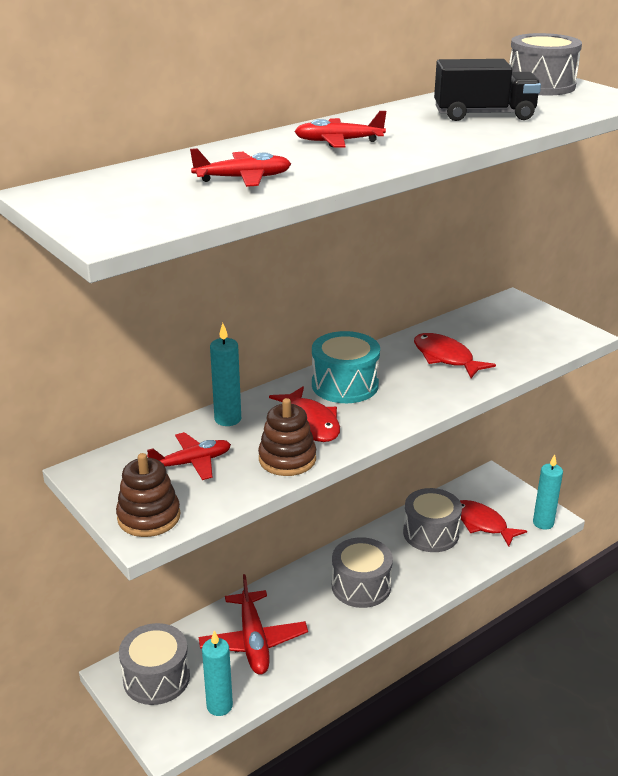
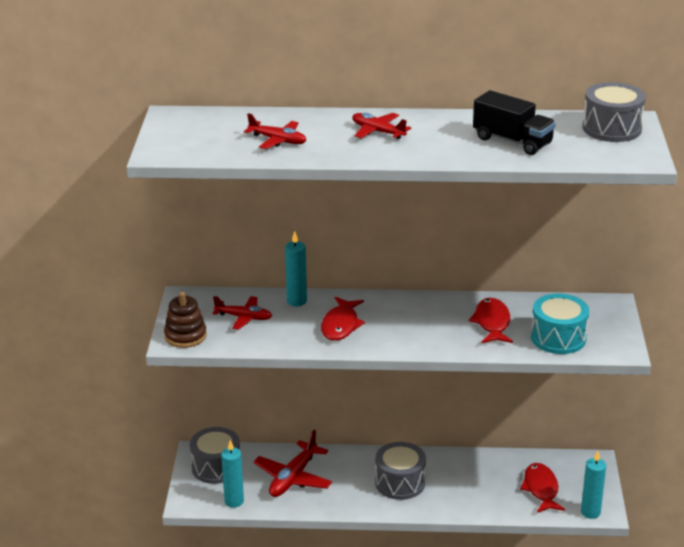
camera: 40 degrees right, 0 degrees up
brown stacking toy [258,398,316,476] -> none
turquoise drum [312,331,380,403] -> turquoise drum moved to [531,293,589,354]
grey drum [403,488,462,552] -> none

